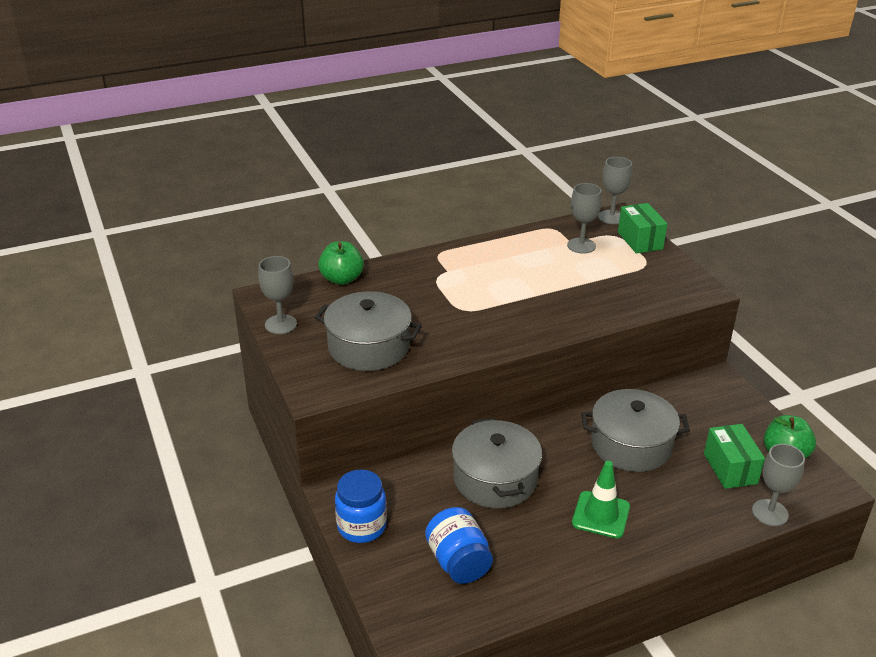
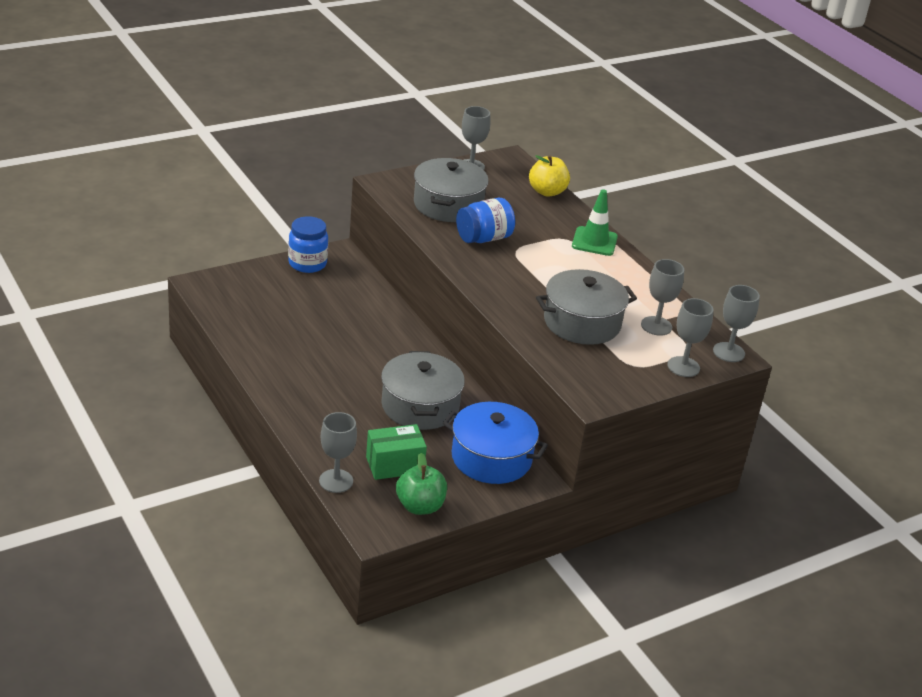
camera: 80 degrees right, 0 degrees up
green apple [318,241,364,285] -> yellow apple [529,155,570,197]
blue jar [425,507,493,584] -> blue jar moved to [456,198,515,243]
grey pot [452,418,542,508] -> grey pot moved to [536,269,637,345]
green traffic cone [572,461,630,538] -> green traffic cone moved to [572,189,618,256]
green box [618,203,668,254] -> grey goblet [667,298,713,377]
none -> blue pot [443,402,548,484]

